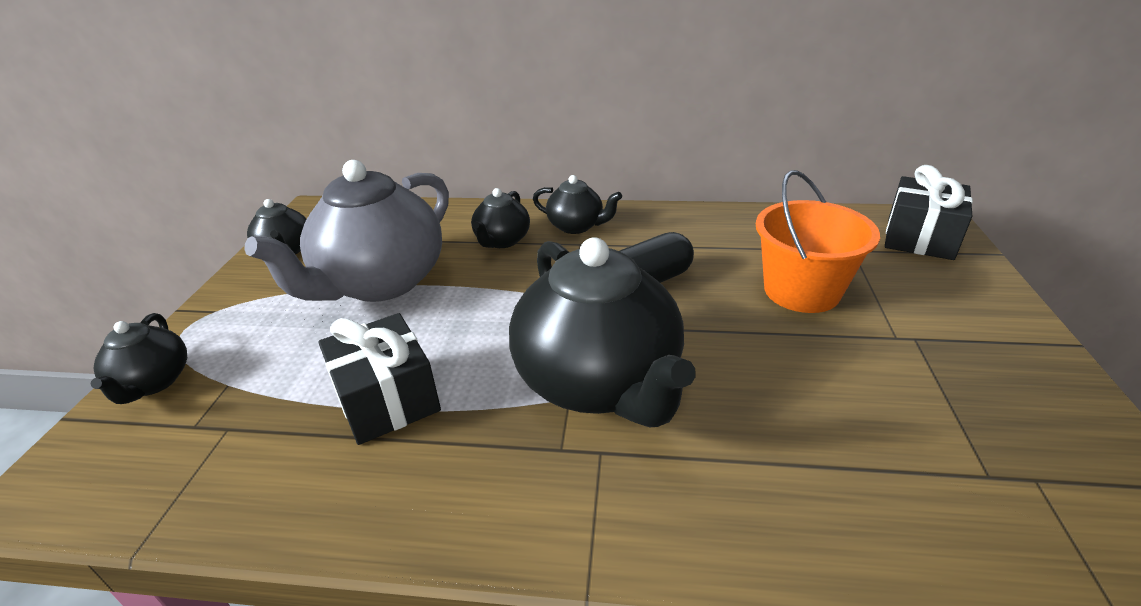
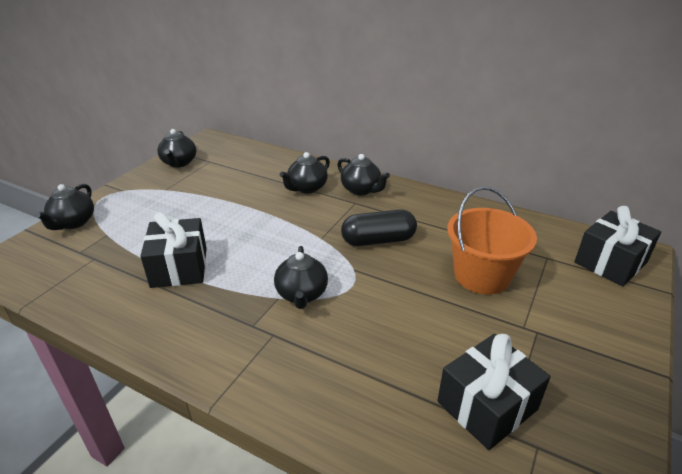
camera: 20 degrees right, 0 degrees up
grey teapot [244,160,449,302] -> none
black teapot [509,237,695,427] -> black teapot [274,246,328,309], size x0.48
none -> black gift [437,334,551,450]

